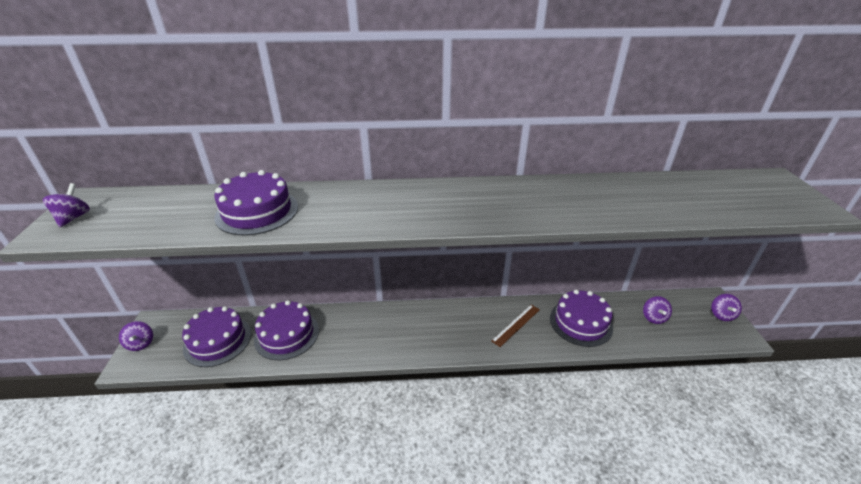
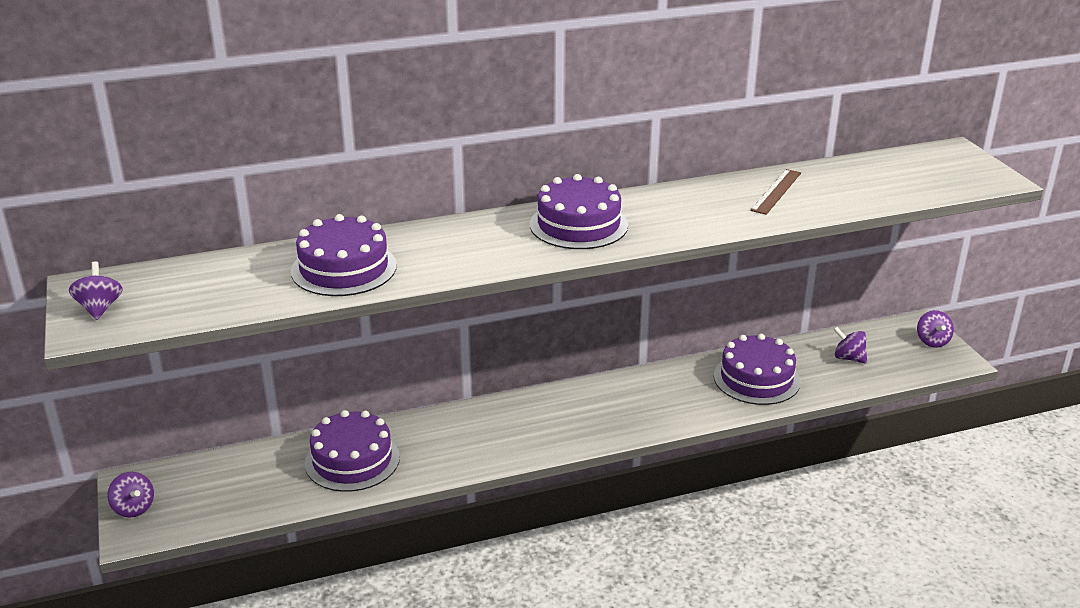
camera: 15 degrees left, 5 degrees down
purple cake [182,306,251,367] -> purple cake moved to [530,174,628,249]
brown ruler [491,305,540,347] -> brown ruler moved to [750,169,801,215]
purple spinning top [643,296,672,324] -> purple spinning top turned 135 degrees clockwise [833,327,867,364]

